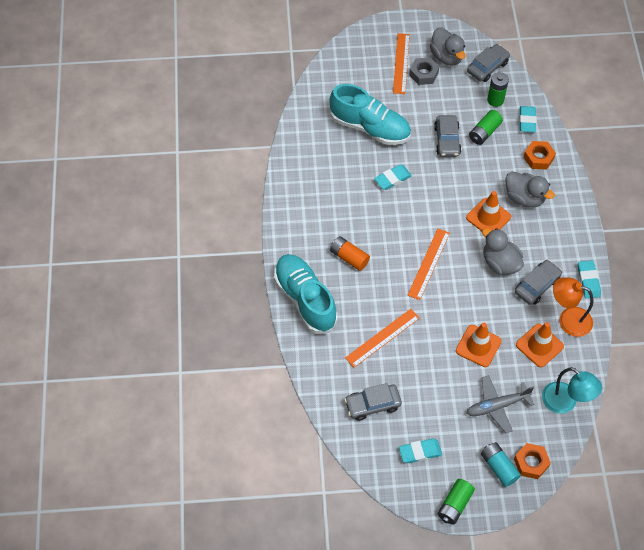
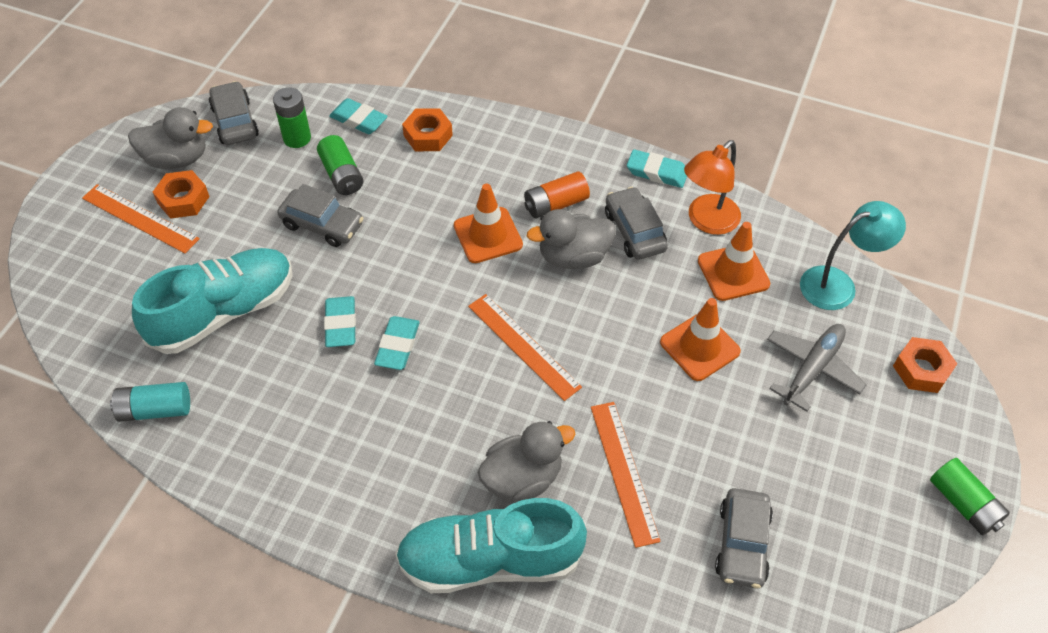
camera: 65 degrees left, 5 degrees down
orange battery [330,236,370,271] -> orange battery moved to [524,172,590,218]
turquoise eraser [399,439,442,463] -> turquoise eraser moved to [374,316,420,370]
grey nut [409,57,439,85] -> orange nut [153,170,210,219]
grey plane [467,375,534,434] -> grey plane turned 150 degrees counterclockwise [767,324,866,412]
turquoise battery [481,442,521,487] -> turquoise battery moved to [110,382,190,422]
grey duck [505,172,555,208] -> grey duck moved to [478,421,576,503]

